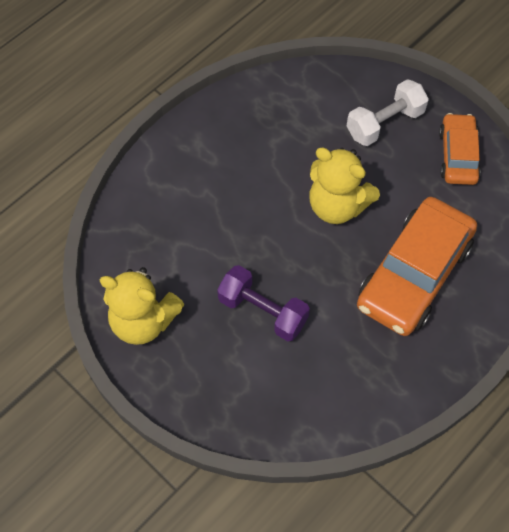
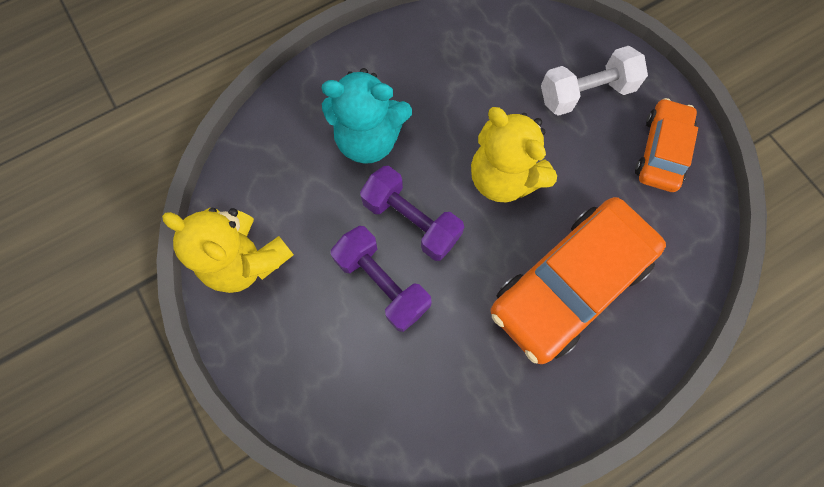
camera: 15 degrees right, 10 degrees up
none -> turquoise teddy bear [322,68,412,164]
none -> purple dumbbell [360,166,464,261]

